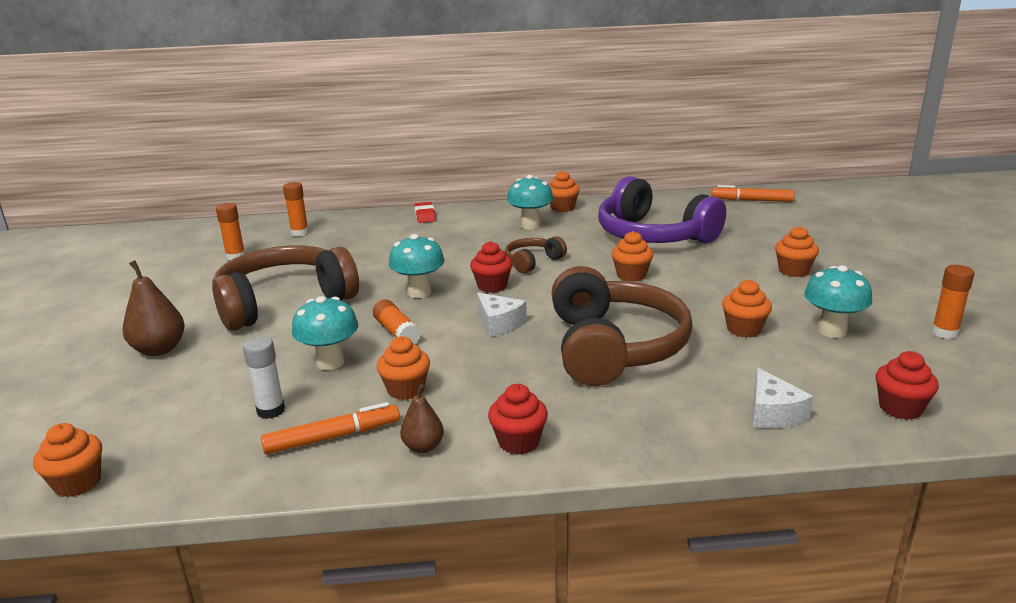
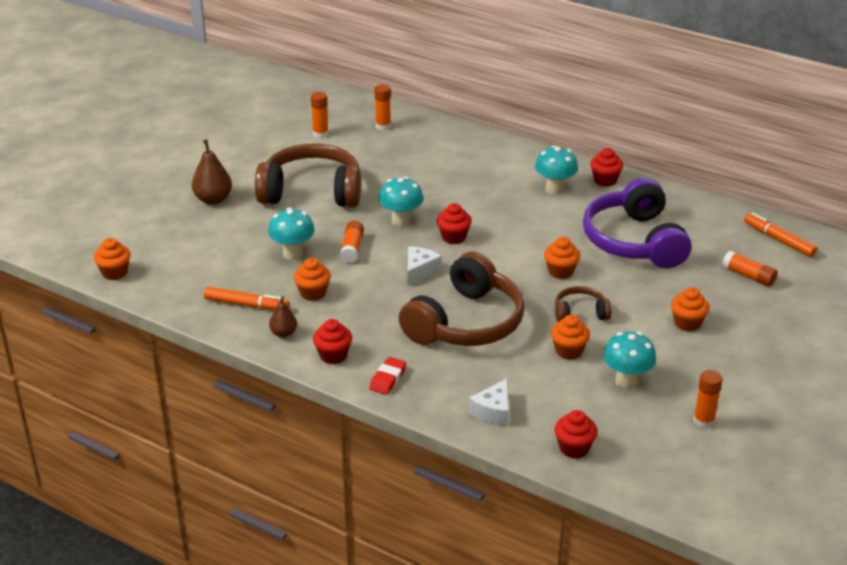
camera: 35 degrees right, 10 degrees up
white glue stick [243,337,285,419] -> none
red eraser [414,202,436,223] -> red eraser moved to [369,357,406,395]
white cheese [477,292,527,337] -> white cheese turned 150 degrees counterclockwise [408,246,442,286]
brown headphones [505,236,567,273] -> brown headphones moved to [555,286,612,322]
orange cupcake [549,171,580,212] -> red cupcake [590,148,623,187]
none -> orange glue stick [722,251,778,286]

